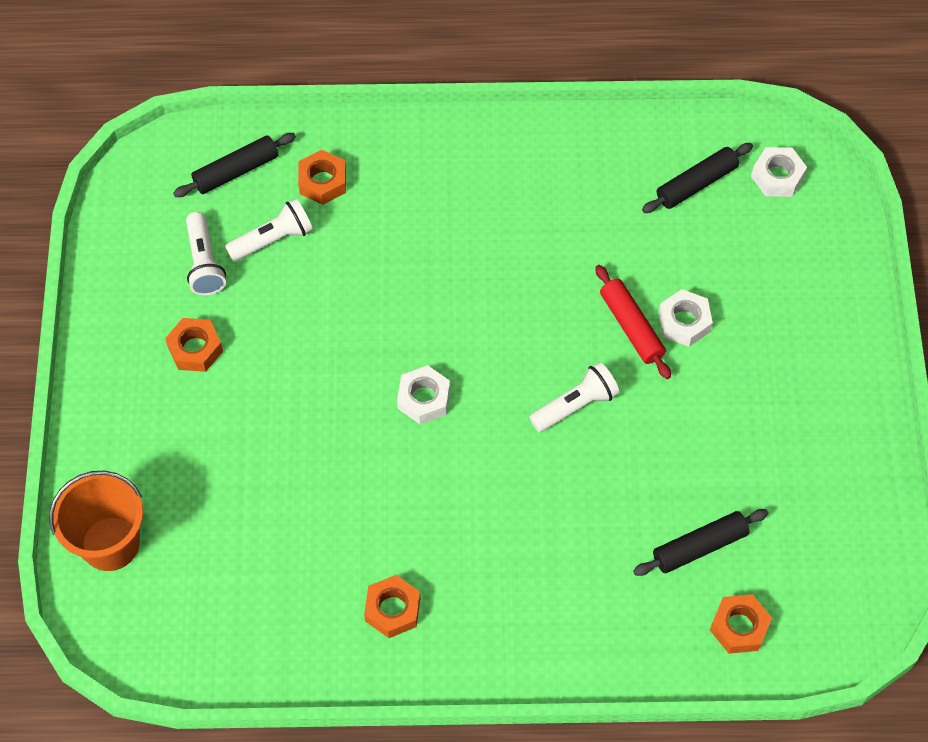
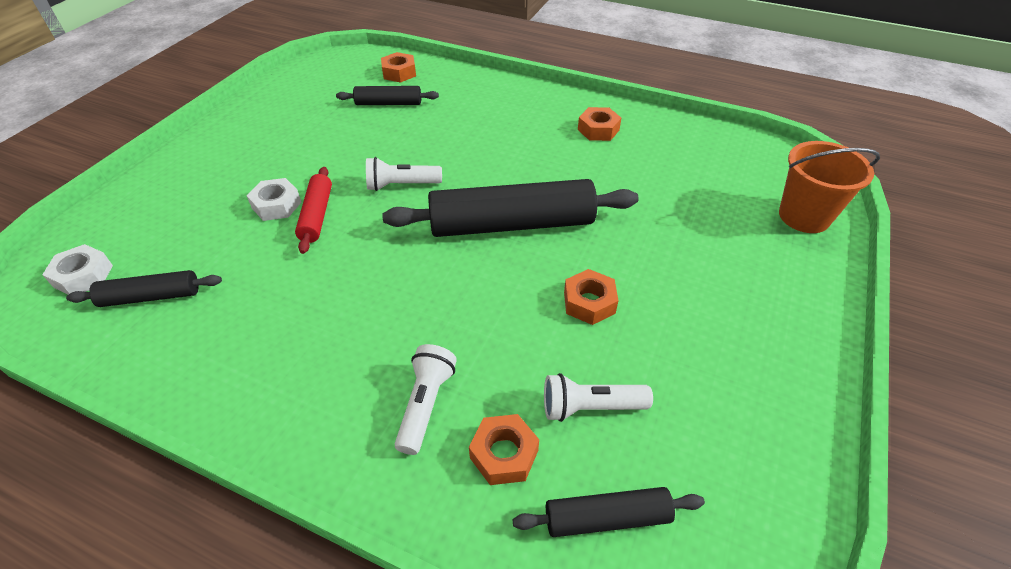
camera: 155 degrees left, 15 degrees down
orange nut [165,318,223,372] -> orange nut moved to [564,269,618,325]
white flashlight [186,212,226,295] -> white flashlight moved to [395,344,457,455]
white nut [397,365,450,424] -> black rolling pin [382,179,639,237]

